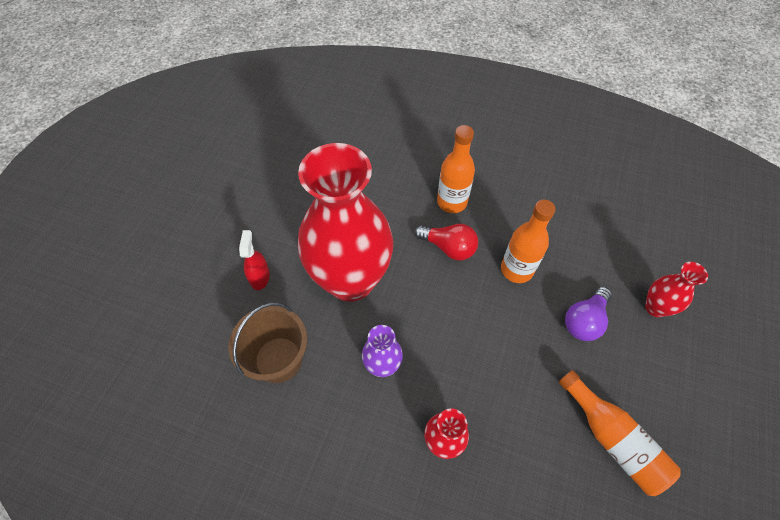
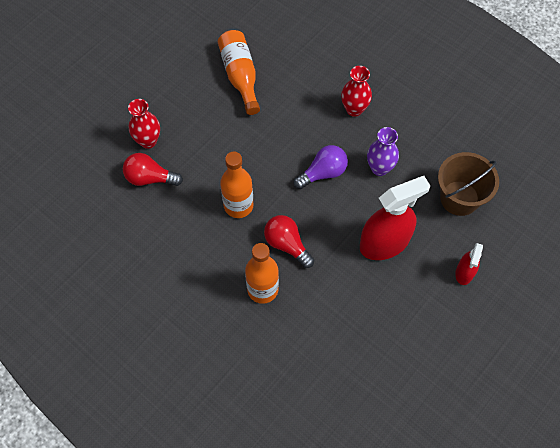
camera: 160 degrees left, 5 degrees up
red vase [298,143,393,302] -> red spray bottle [360,176,430,260]
purple light bulb [565,287,612,341] -> purple light bulb moved to [294,145,348,189]
none -> red light bulb [123,153,183,186]

